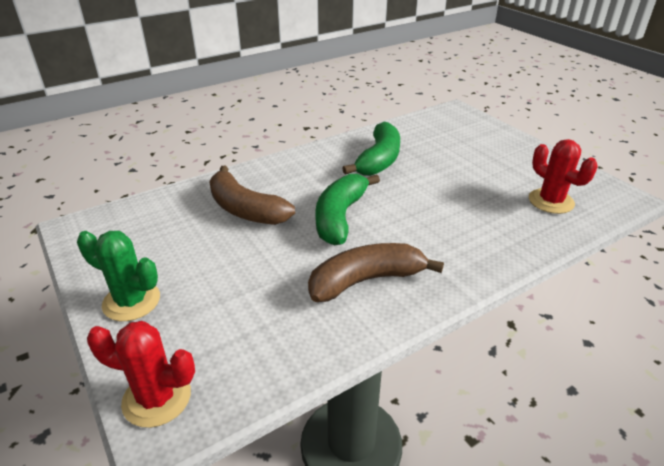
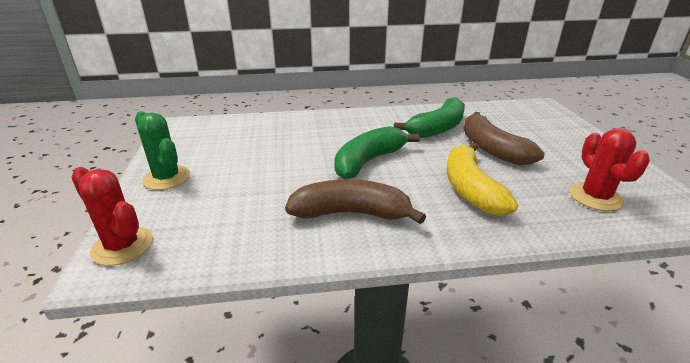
camera: 25 degrees right, 5 degrees down
brown banana [209,166,295,225] -> brown banana moved to [463,112,545,165]
none -> yellow banana [447,143,518,216]

